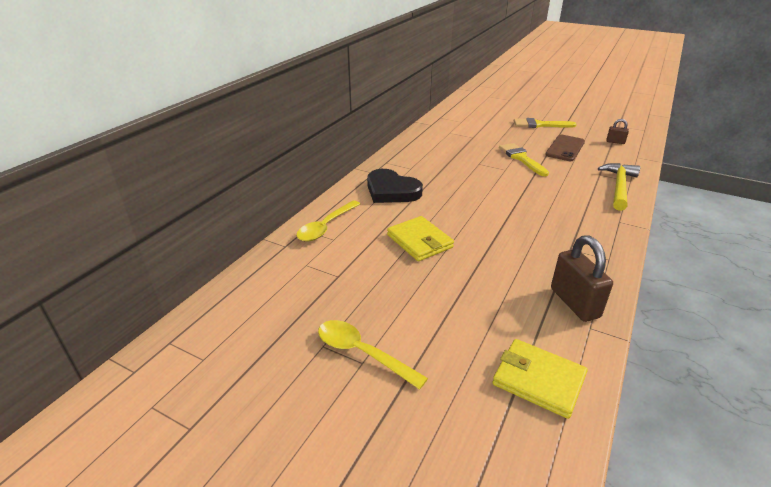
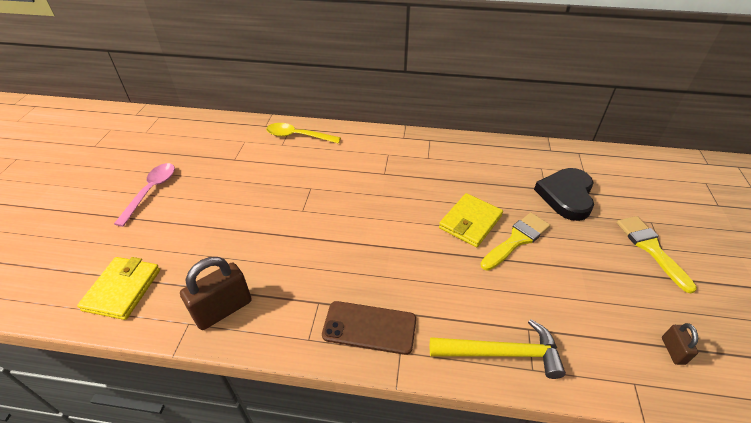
camera: 70 degrees right, 10 degrees up
yellow spoon [318,320,428,390] -> pink spoon [114,163,175,227]
black heart [367,169,423,203] -> black heart moved to [534,168,594,221]
yellow wallet [387,216,454,261] -> yellow wallet moved to [439,193,503,247]
brown phone [545,135,585,161] -> brown phone moved to [322,301,416,355]

